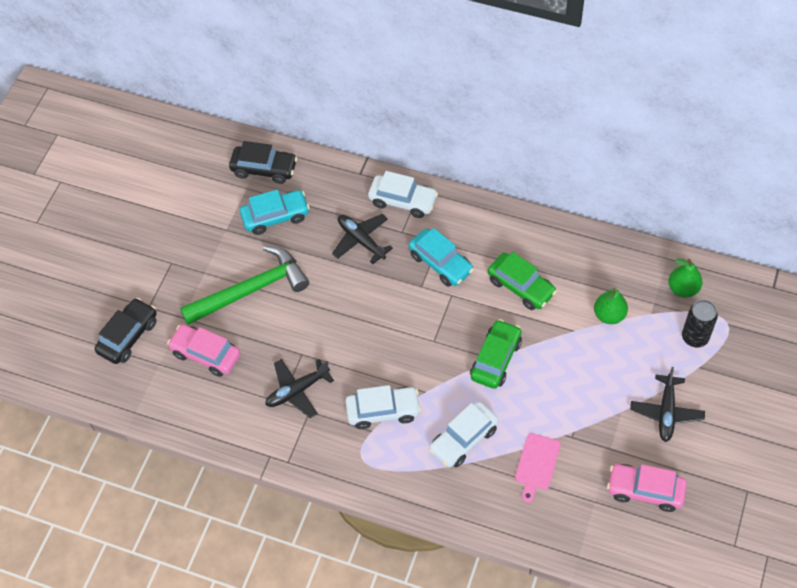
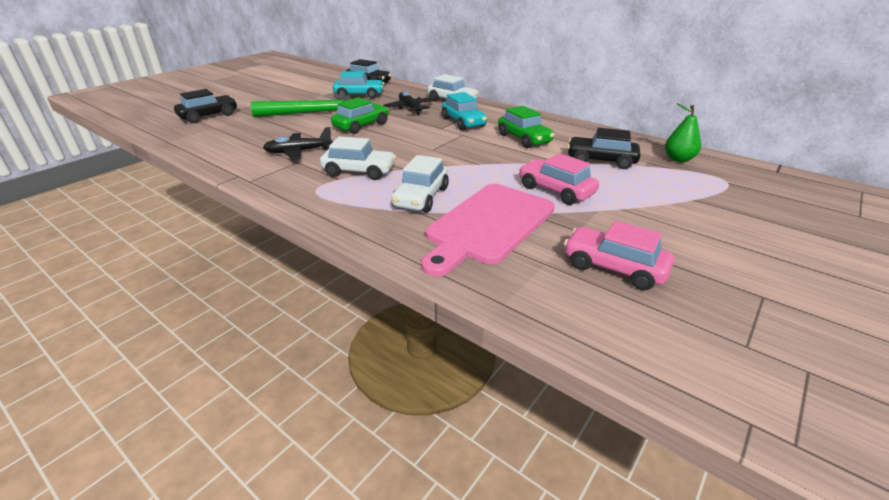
camera: 15 degrees right, 25 degrees down
pink car [167,324,240,377] -> pink car moved to [519,153,599,205]
white car [429,402,499,468] -> white car turned 45 degrees counterclockwise [391,155,449,212]
green car [470,319,522,389] -> green car moved to [331,97,389,134]
pink cutting board [515,433,561,502] -> pink cutting board [421,184,555,277], size x2.05
green pear [594,288,628,324] -> black car [567,128,640,169]
black plane [630,367,705,442] -> none
black can [682,300,718,347] -> none

